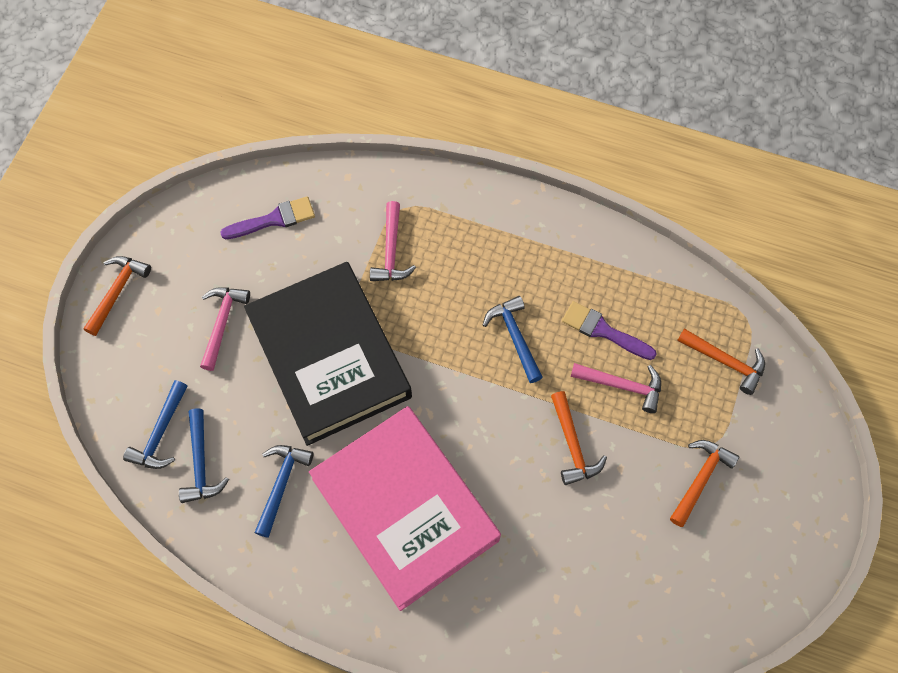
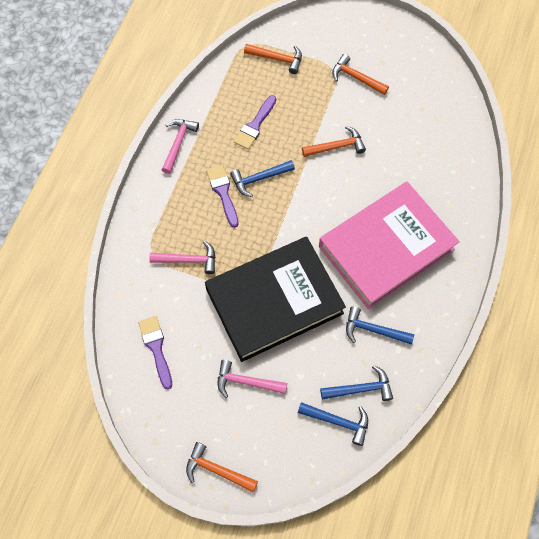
camera: 90 degrees left, 0 degrees up
pink hammer [570,363,661,413] -> pink hammer moved to [162,119,199,174]
orange hammer [677,328,765,395] -> orange hammer turned 75 degrees clockwise [244,44,302,74]
none -> purple brush [206,165,239,228]

